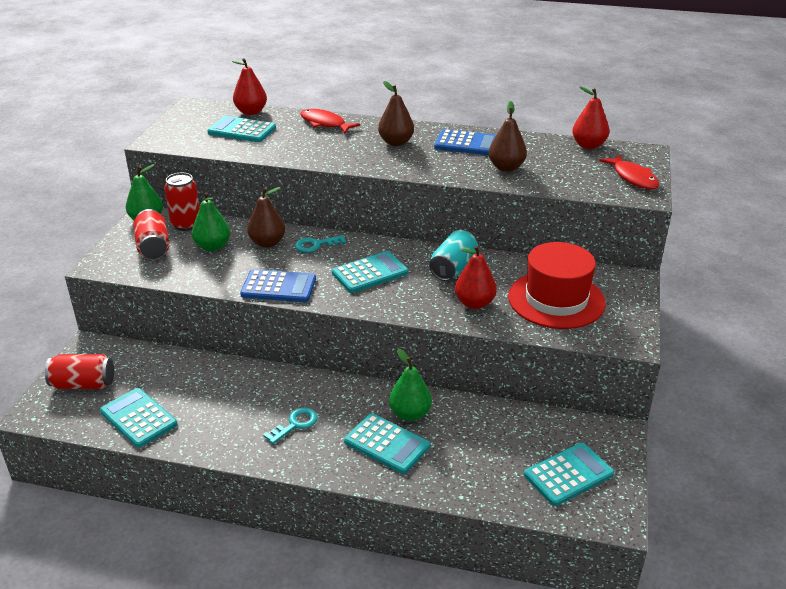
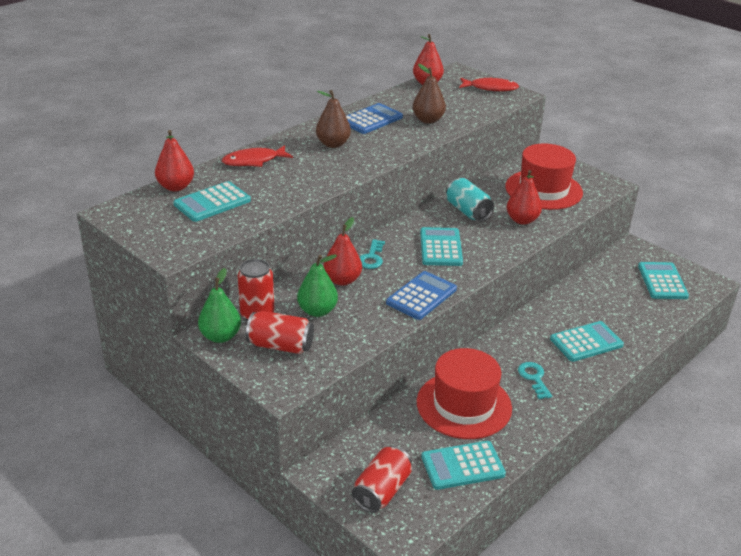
camera: 60 degrees left, 0 degrees up
brown pear [247,187,285,248] -> red pear [323,217,362,286]
green pear [389,349,432,421] -> none
none -> red hat [417,348,512,439]

